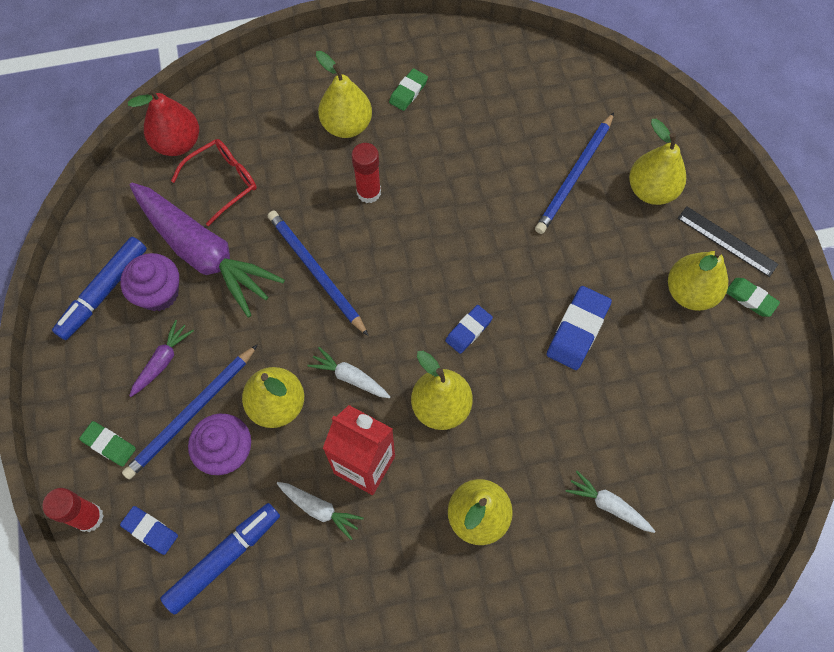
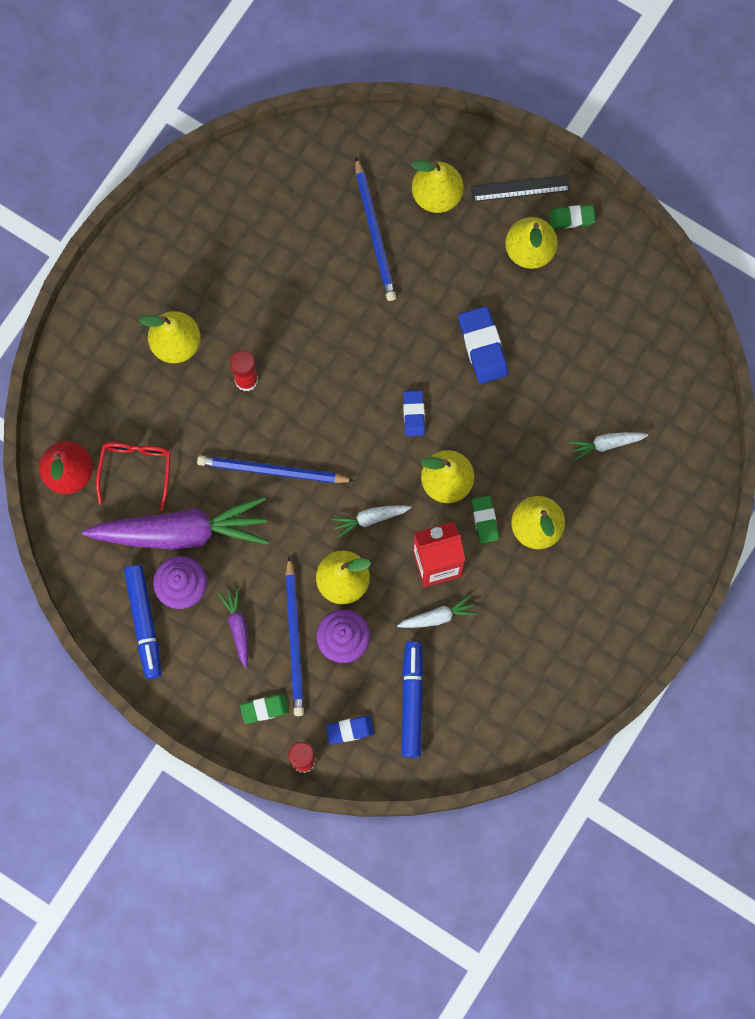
camera: 45 degrees left, 10 degrees up
green eraser [389,68,428,111] -> green eraser moved to [471,496,499,544]

